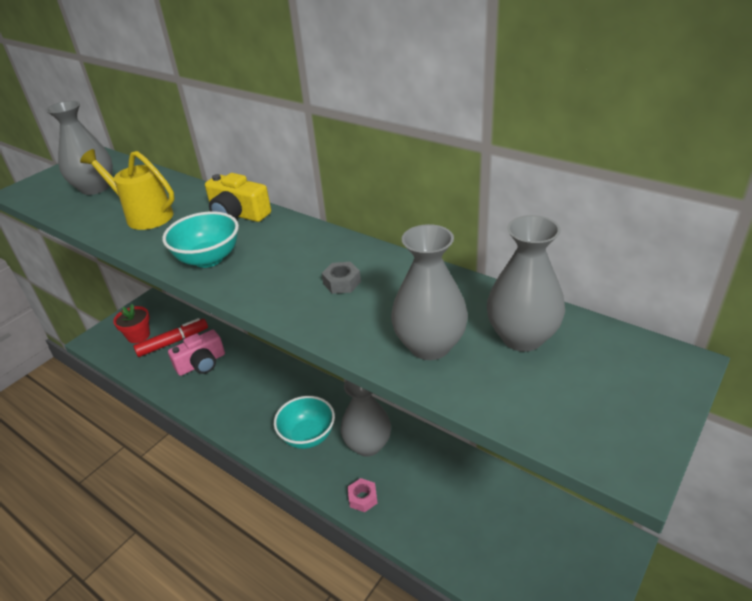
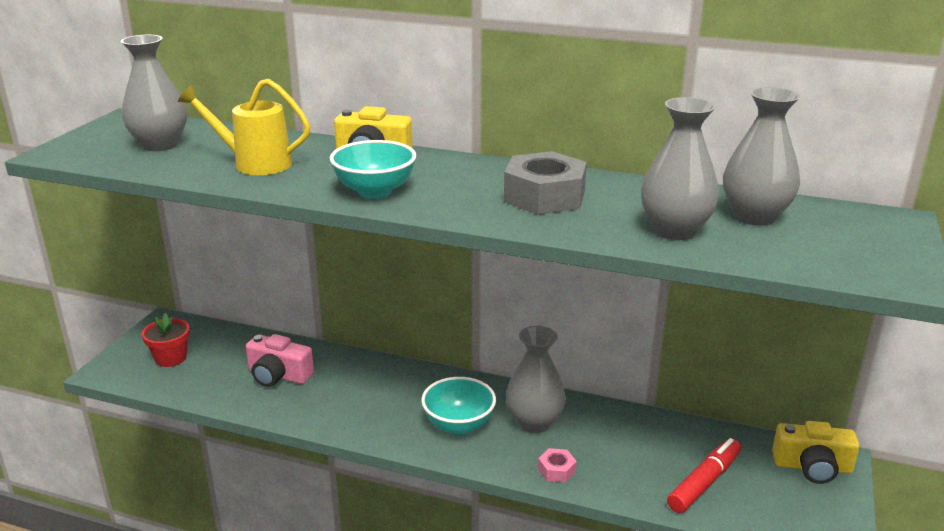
camera: 20 degrees left, 10 degrees down
red marker [133,318,208,357] -> red marker moved to [667,438,741,513]
pink camera [168,329,225,376] -> pink camera turned 75 degrees clockwise [246,334,314,387]
grey nut [322,262,361,294] -> grey nut [504,151,587,215], size x2.11
none -> yellow camera [772,421,859,484]

